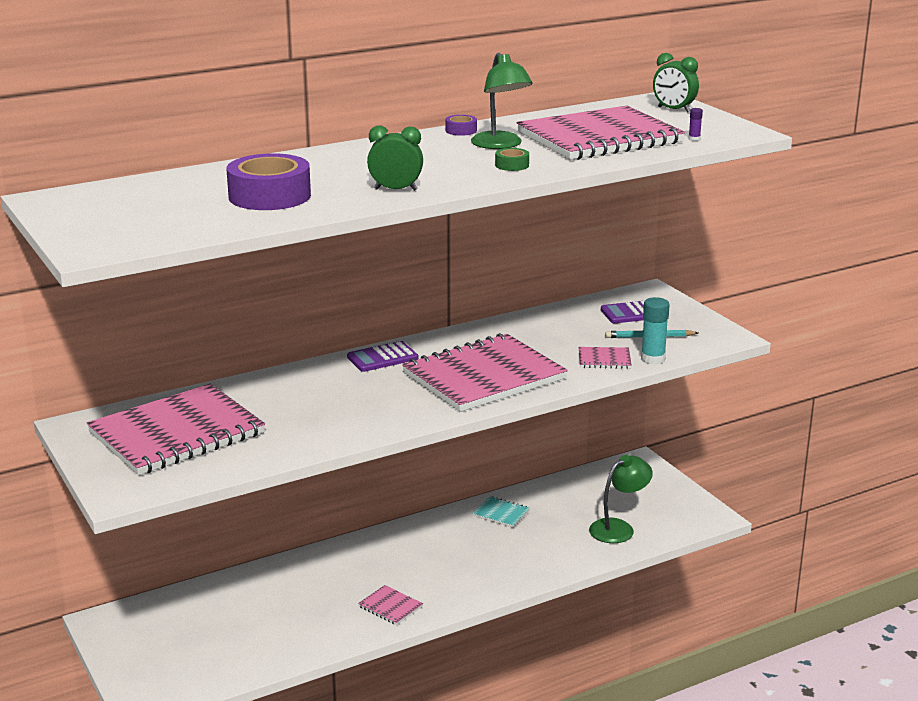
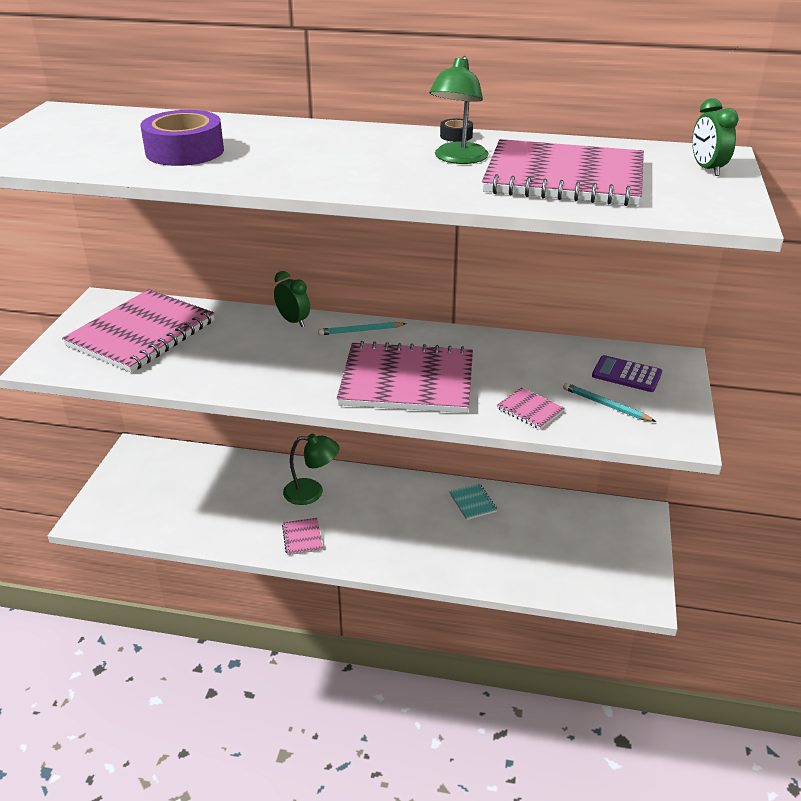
camera: 40 degrees right, 10 degrees up
pink notebook [87,384,265,475] -> pink notebook turned 60 degrees counterclockwise [62,289,215,373]
purple calculator [347,341,418,372] -> turquoise pencil [318,322,406,335]
green clock [367,126,423,191] -> green clock moved to [274,271,310,327]
purple tape [446,115,477,136] -> black tape [440,119,473,142]
green tape [495,148,529,171] -> none
green lamp [589,455,653,543] -> green lamp moved to [283,434,339,505]
turquoise glue stick [641,297,670,365] -> none
purple glue stick [688,108,703,141] -> none

